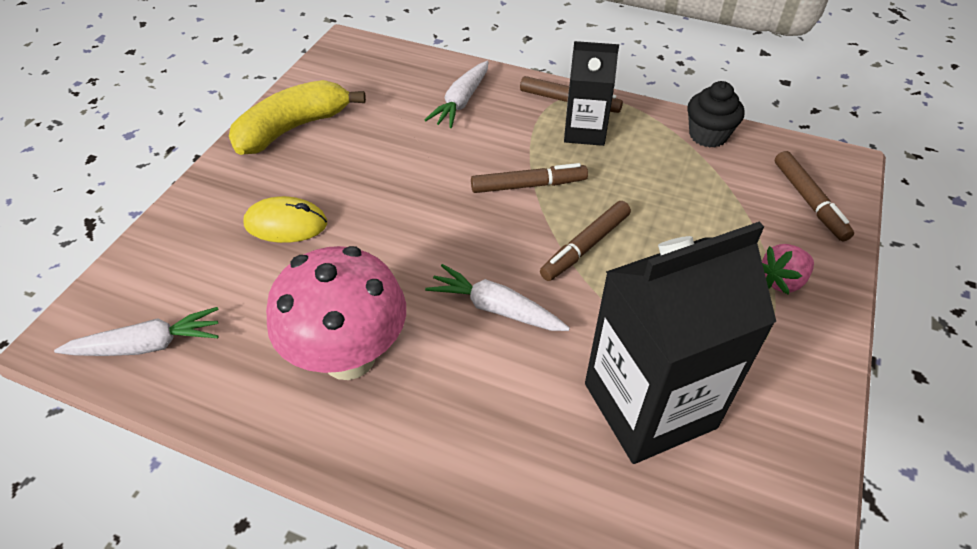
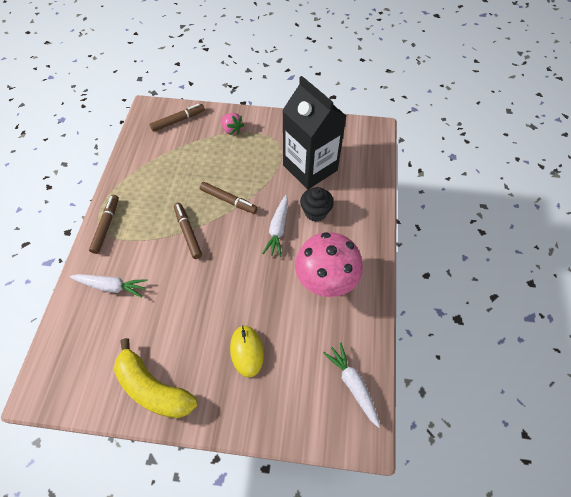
camera: 105 degrees left, 10 degrees up
black carton [564,41,619,146] -> none
black cupcake [687,81,745,147] -> black cupcake moved to [300,187,334,222]

